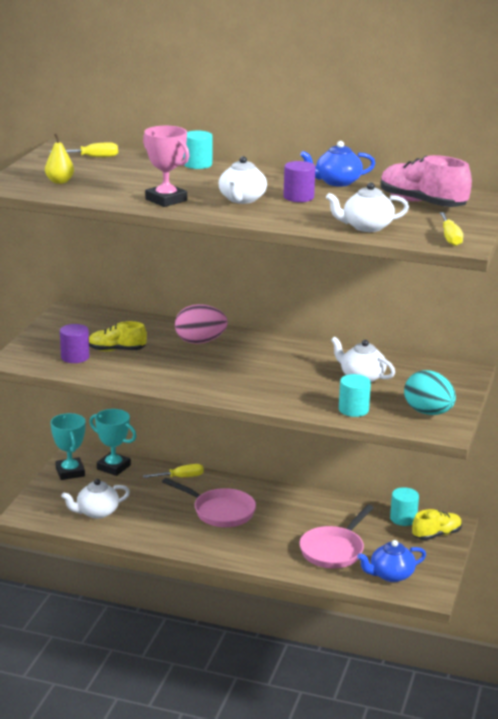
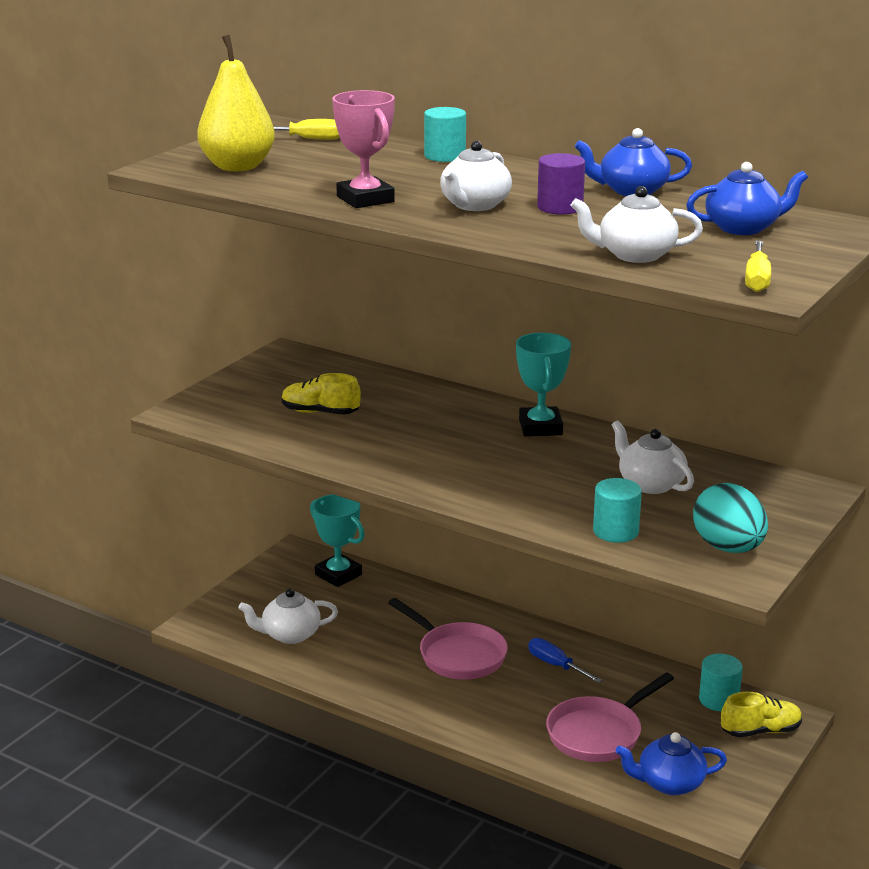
camera: 15 degrees right, 0 degrees up
yellow pear [45,134,74,184] -> yellow pear [197,35,275,171], size x1.86
turquoise trophy [50,413,86,480] -> turquoise trophy moved to [516,333,571,436]
purple cylinder [60,324,89,363] -> none
yellow screwdriver [143,464,204,478] -> none
pink egg [175,304,228,344] -> none
pink shoe [381,155,472,207] -> blue teapot [686,162,808,235]
none -> blue screwdriver [528,638,602,683]

